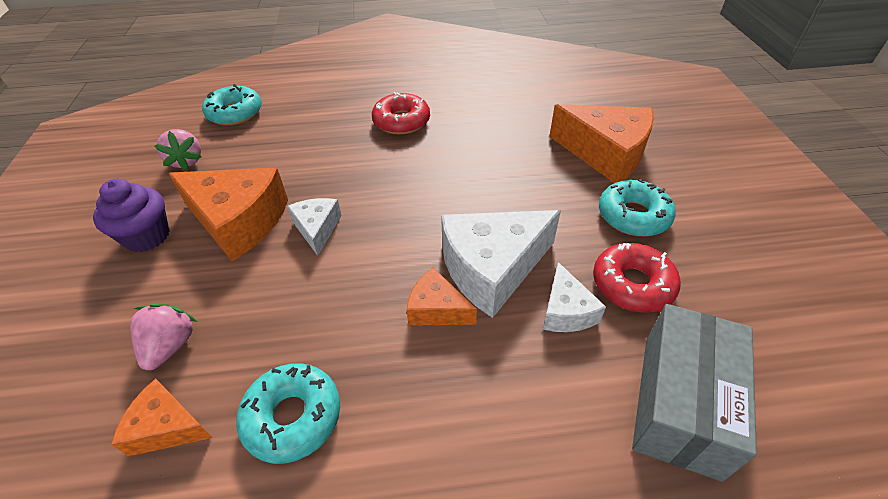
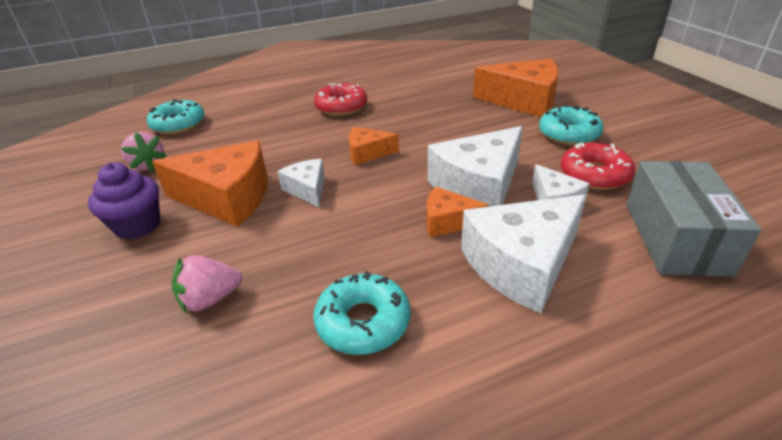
camera: 15 degrees left, 10 degrees down
orange cheese [111,378,212,456] -> orange cheese moved to [349,127,399,165]
pink strawberry [130,303,197,370] -> pink strawberry turned 105 degrees counterclockwise [172,255,242,314]
none -> white cheese [461,194,586,314]

